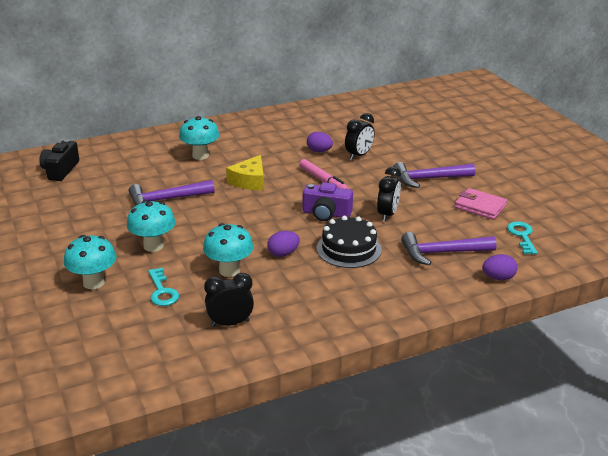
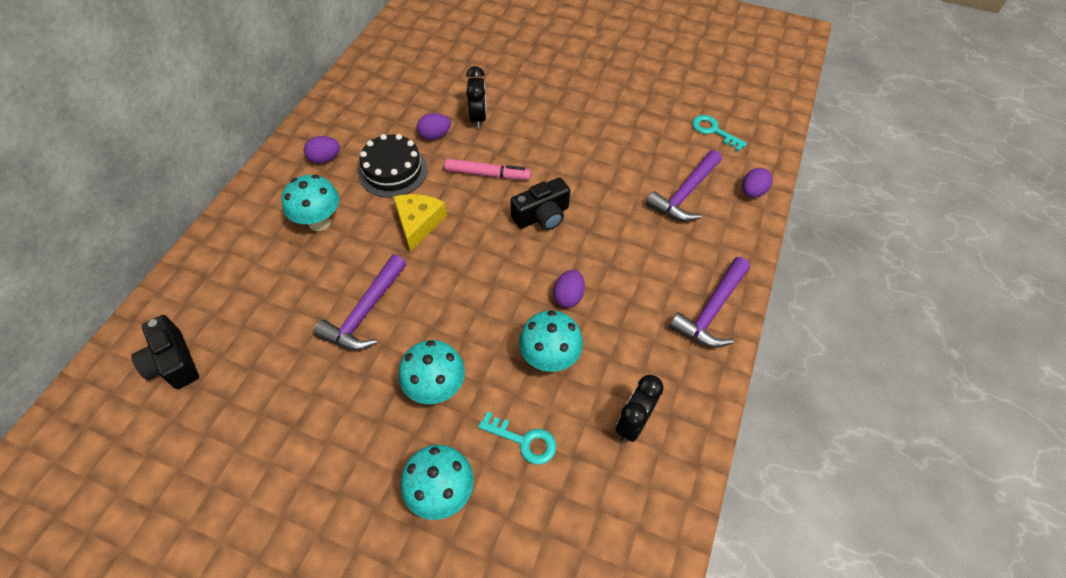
camera: 45 degrees left, 25 degrees up
yellow cheese [226,155,264,190] -> yellow cheese turned 150 degrees counterclockwise [393,194,447,252]
purple camera [303,182,353,221] -> black camera [511,177,570,230]
black cake [317,216,382,268] -> black cake moved to [358,134,428,198]
black clock [377,167,401,222] -> none
purple hammer [393,162,475,188] -> purple hammer moved to [669,257,750,348]
pink wallet [454,188,507,220] -> none
none -> purple egg [304,136,340,164]

